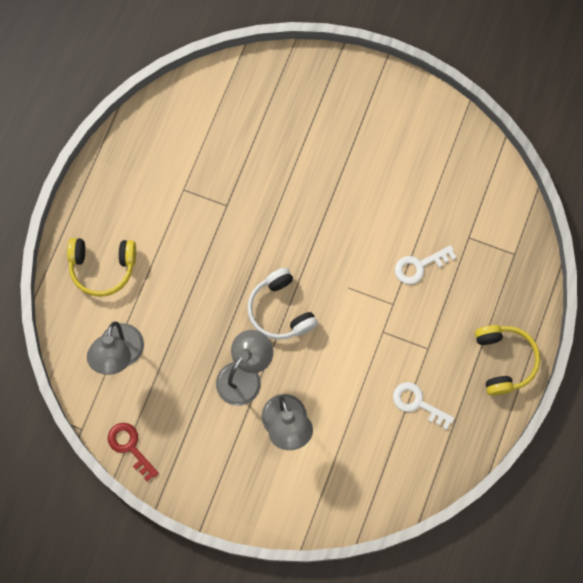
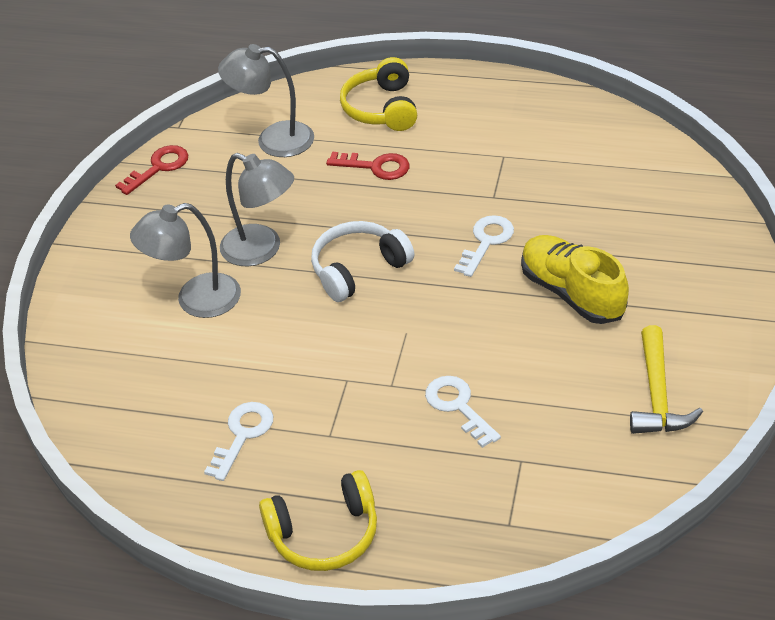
camera: 85 degrees right, 30 degrees down
none -> red key [326,152,410,180]
none -> white key [454,215,514,277]
none -> yellow shoe [521,235,629,324]
none -> yellow hammer [630,325,703,434]

